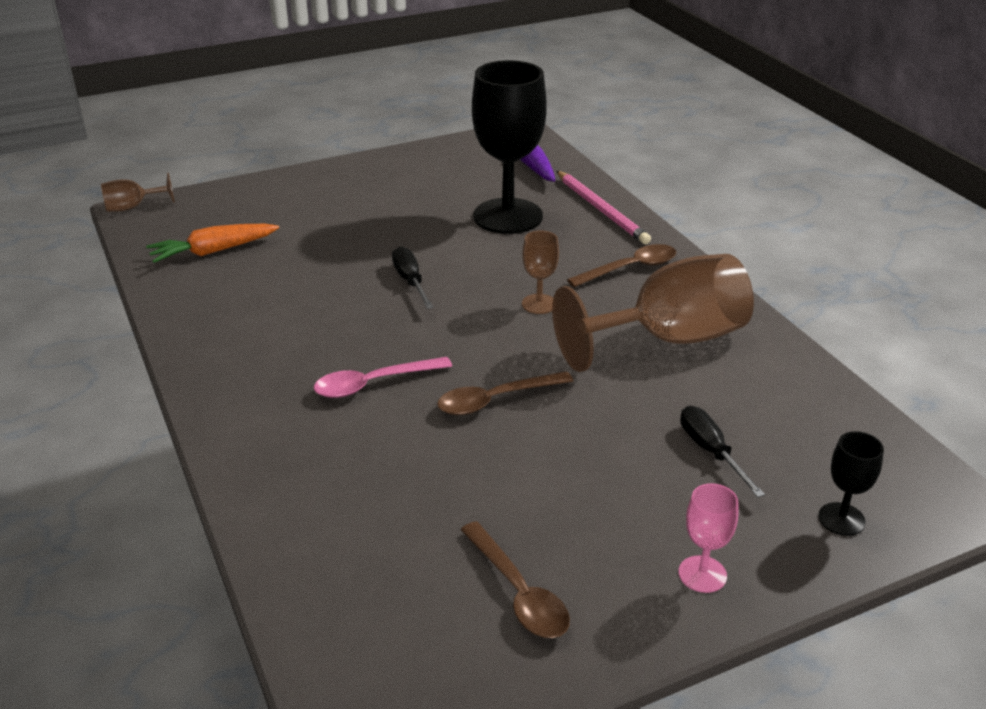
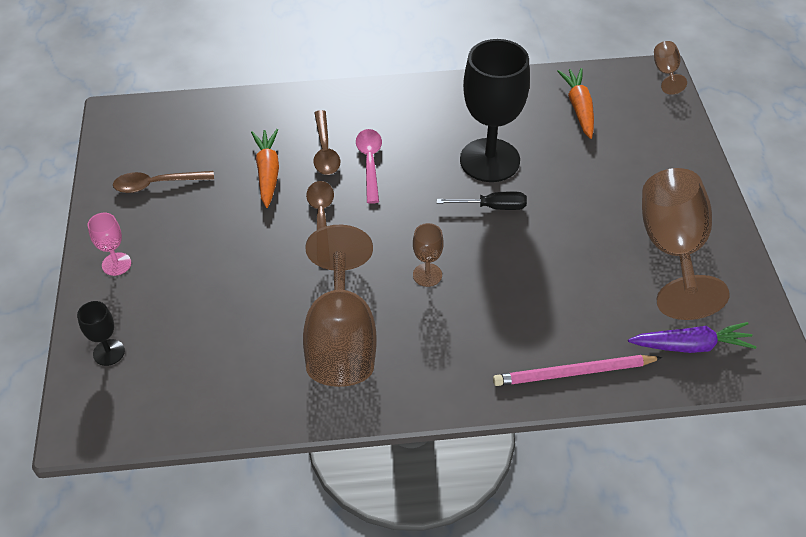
camera: 110 degrees right, 15 degrees up
black goblet [472,60,547,234] -> black goblet moved to [460,39,530,182]
brown spoon [567,244,676,287] -> brown spoon moved to [314,110,340,175]
black screwdriver [680,406,765,498] -> none
none -> orange carrot [251,129,279,208]
none -> brown goblet [642,168,729,320]

